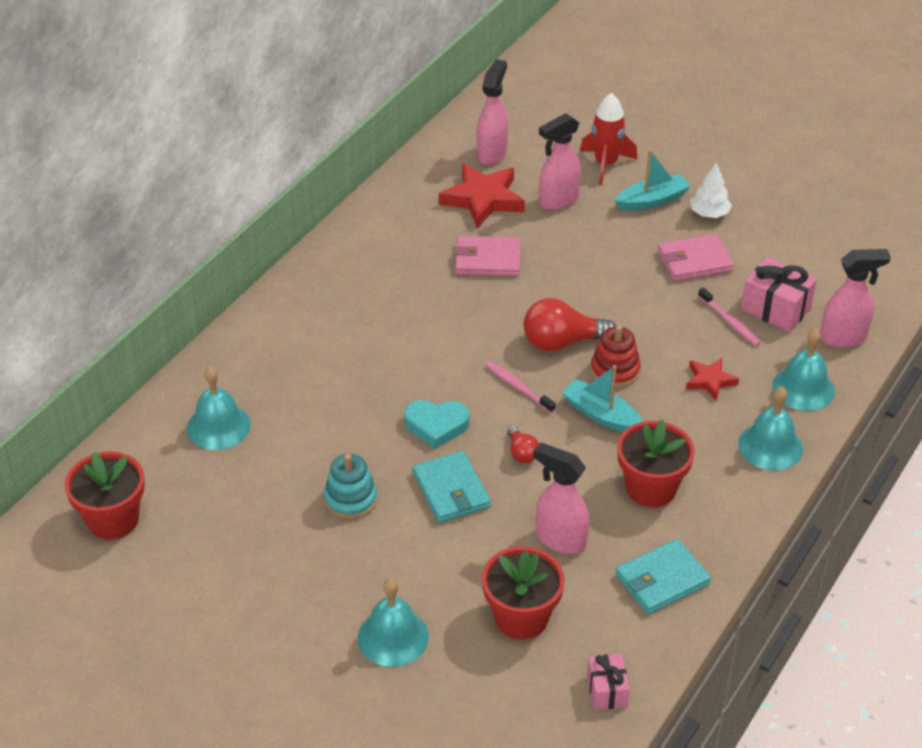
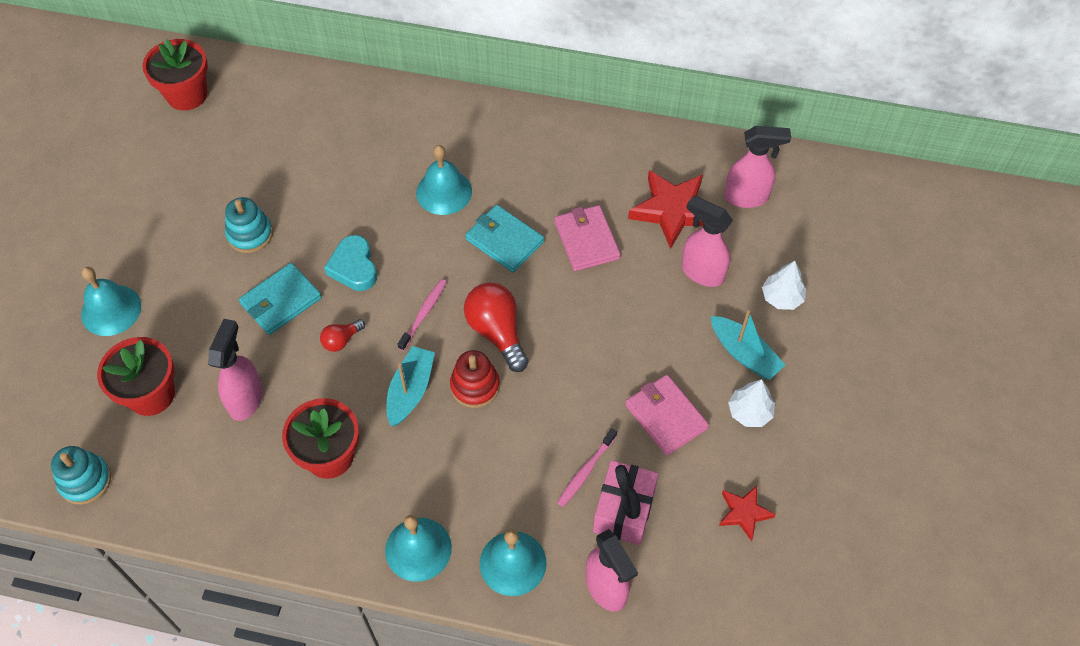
camera: 70 degrees right, 15 degrees up
turquoise bell [187,367,251,450] -> turquoise bell moved to [416,145,472,215]
red rocket [580,93,637,185] -> white tree [762,261,806,310]
pink gift [587,654,630,710] -> turquoise stacking toy [51,446,111,505]
turquoise wallet [615,539,711,614] -> turquoise wallet moved to [465,205,544,273]
red star [686,358,739,401] -> red star moved to [719,485,776,541]

